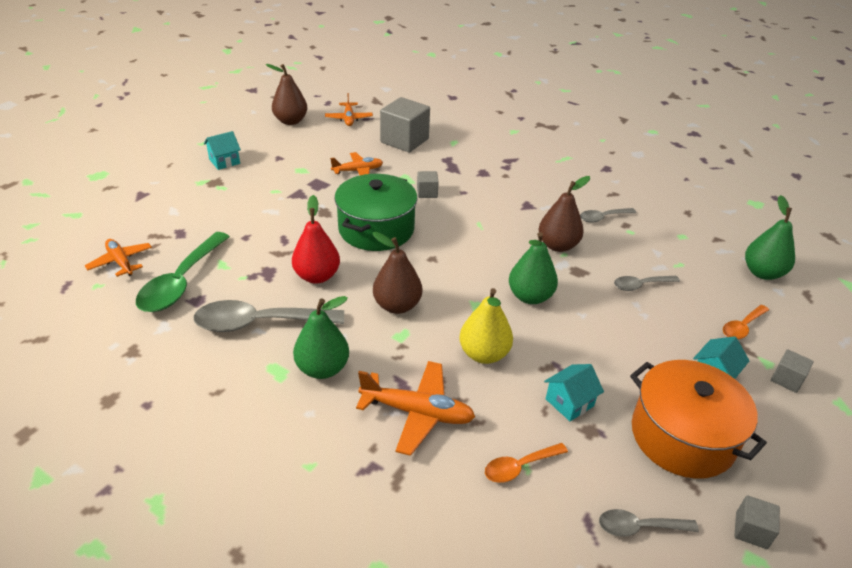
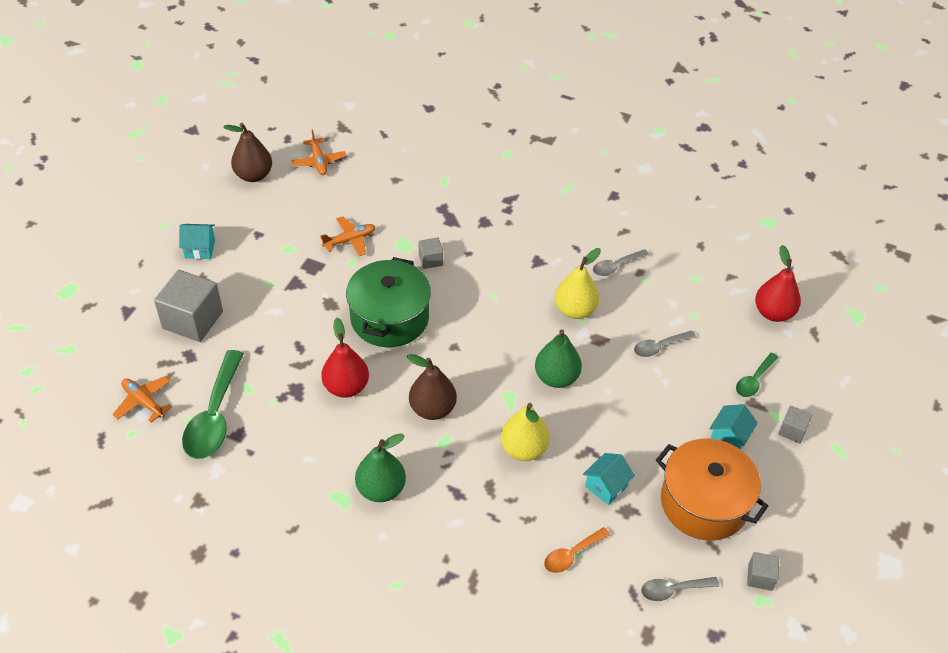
camera: 10 degrees left, 10 degrees up
grey spoon [193,300,344,332] -> none
turquoise house [204,131,241,170] -> turquoise house turned 45 degrees clockwise [179,224,215,259]
orange plane [356,361,475,456] -> none
grey cube [380,97,430,152] -> grey cube moved to [154,270,223,342]
brown pear [538,176,590,252] -> yellow pear [555,248,601,319]
orange spoon [723,305,769,339] -> green spoon [736,353,779,397]
green pear [745,195,795,280] -> red pear [755,245,801,322]

